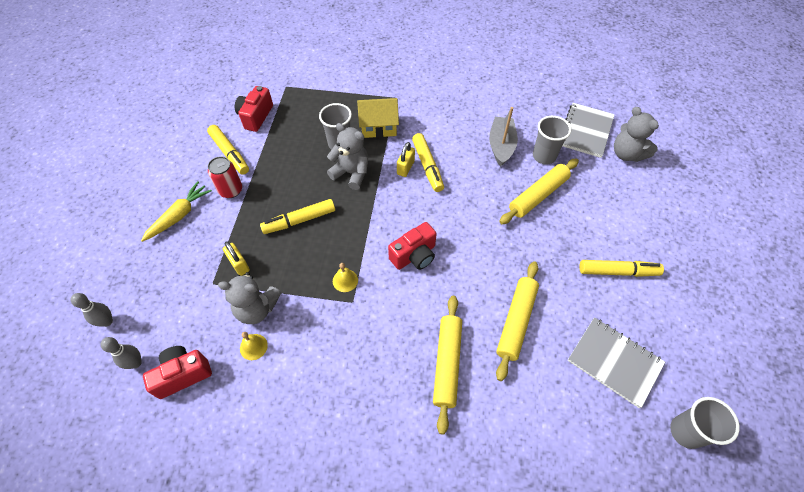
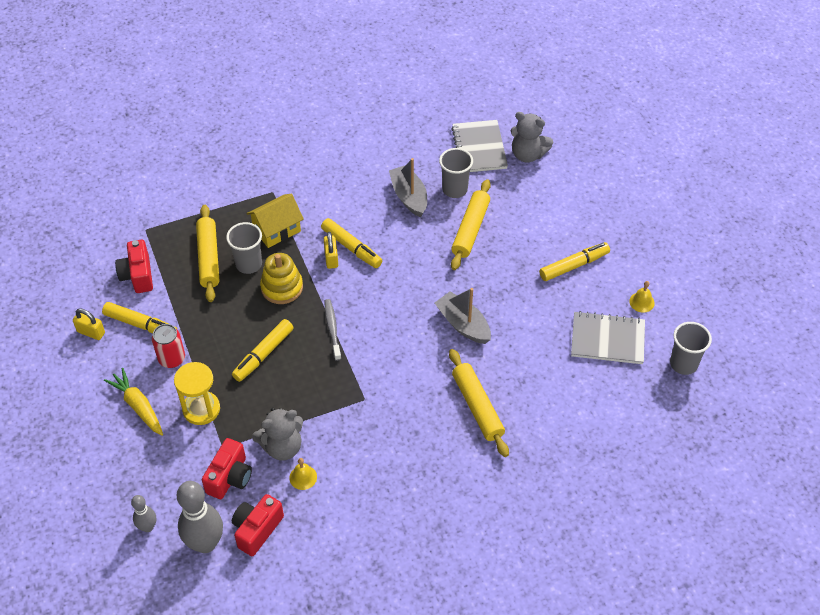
camera: 30 degrees left, 5 degrees down
grey bowling pin [101,337,142,369] -> grey bowling pin [177,481,223,553], size x1.90
yellow carrot [141,181,212,242] -> yellow carrot turned 45 degrees counterclockwise [104,368,163,436]
yellow padlock [223,241,250,276] -> yellow padlock moved to [73,308,105,340]
grey teddy bear [327,123,368,190] -> yellow stacking toy [260,253,303,304]
yellow bell [333,263,358,292] -> yellow bell moved to [629,281,655,313]
red camera [388,222,437,270] -> red camera moved to [202,438,252,499]
yellow rolling pin [496,261,539,381] -> yellow rolling pin moved to [196,205,219,302]
none -> yellow hourglass [174,362,220,425]
none -> grey toothbrush [325,299,341,361]
none -> grey boat [435,288,491,344]

